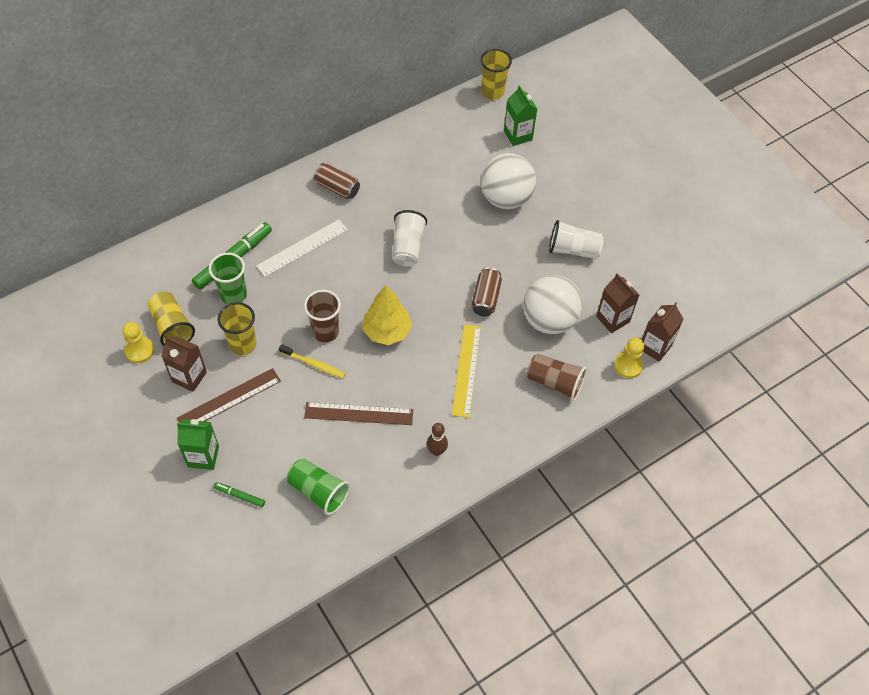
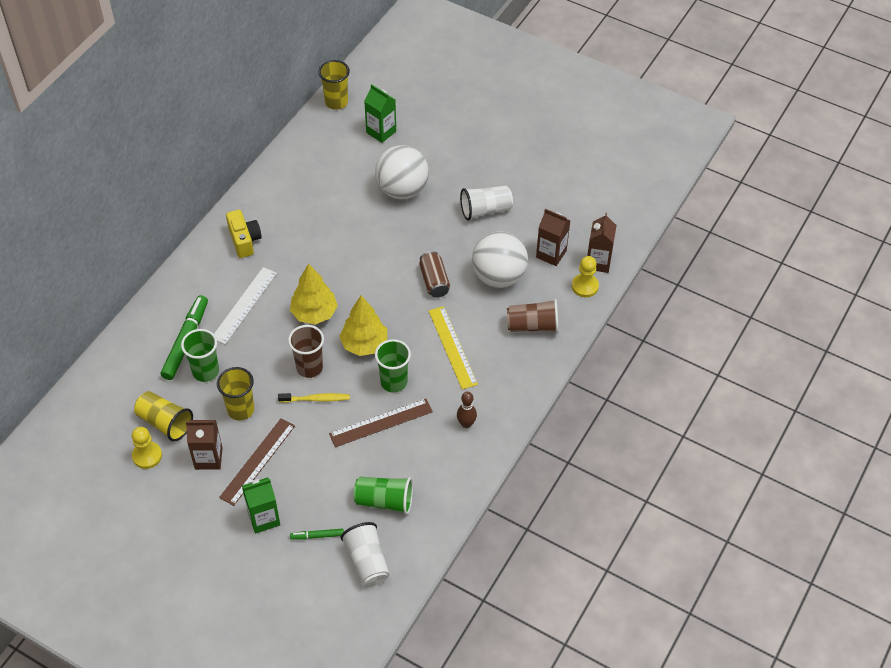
camera: 25 degrees left, 5 degrees down
brown can [314,163,360,199] -> yellow camera [226,210,262,258]
white cup [392,210,427,266] -> white cup moved to [341,522,389,587]
none -> yellow tree [290,264,338,324]
none -> green cup [375,339,411,393]

